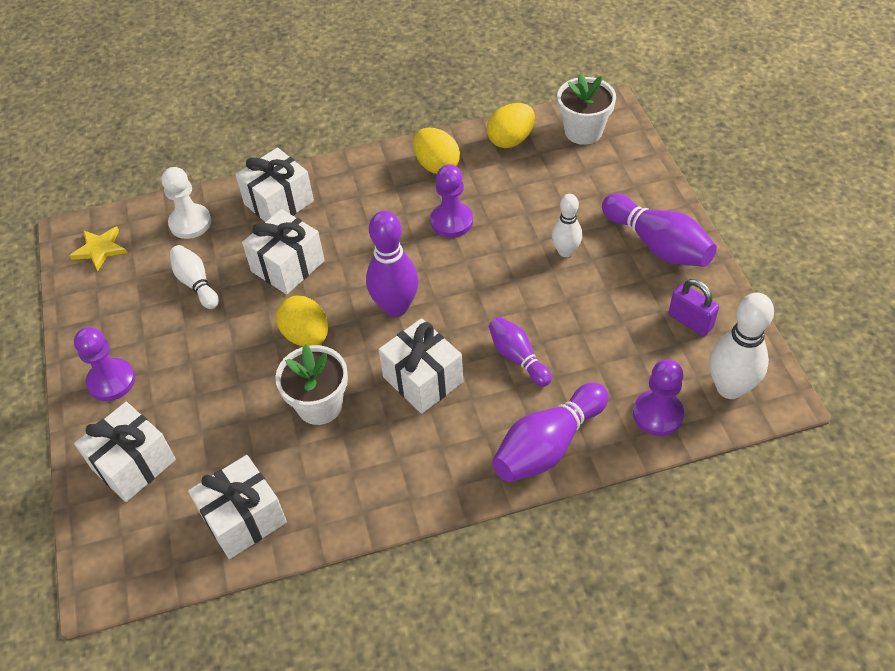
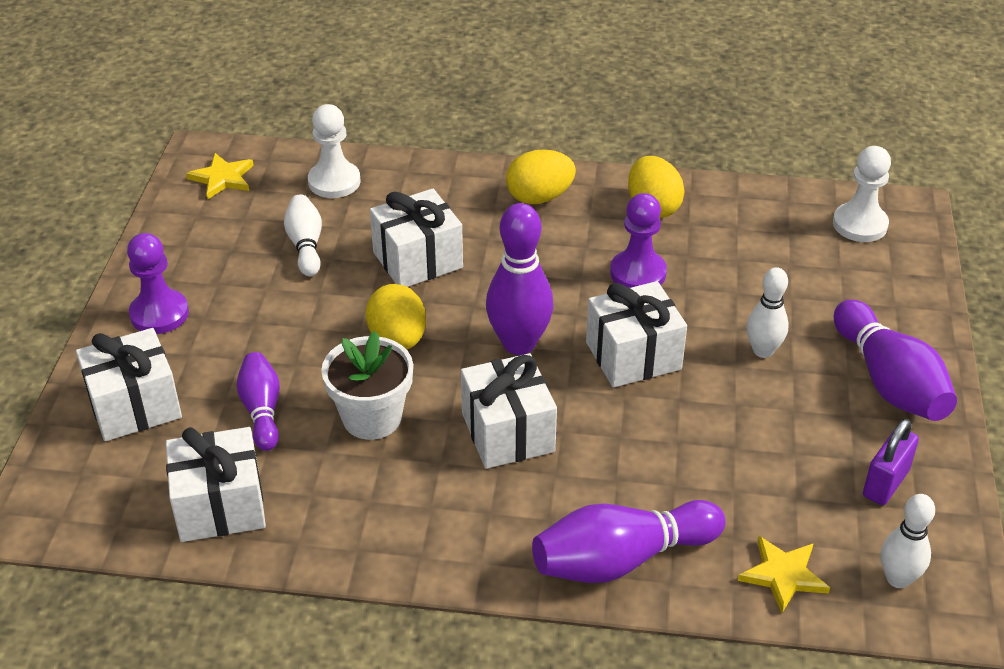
camera: 20 degrees right, 10 degrees down
white gift [235,148,314,222] -> white gift moved to [586,281,687,388]
yellow egg [487,103,535,148] -> yellow egg moved to [506,149,576,204]
purple bowling pin [489,317,552,387] -> purple bowling pin moved to [236,352,280,451]
white flower pot [557,73,616,145] -> white pawn [833,146,891,242]
purple pawn [633,359,684,436] -> yellow star [738,536,830,613]
purple padlock [668,279,719,336] -> purple padlock turned 60 degrees clockwise [863,419,919,505]
white bowling pin [709,293,774,399] -> white bowling pin [881,494,935,588], size x0.61

